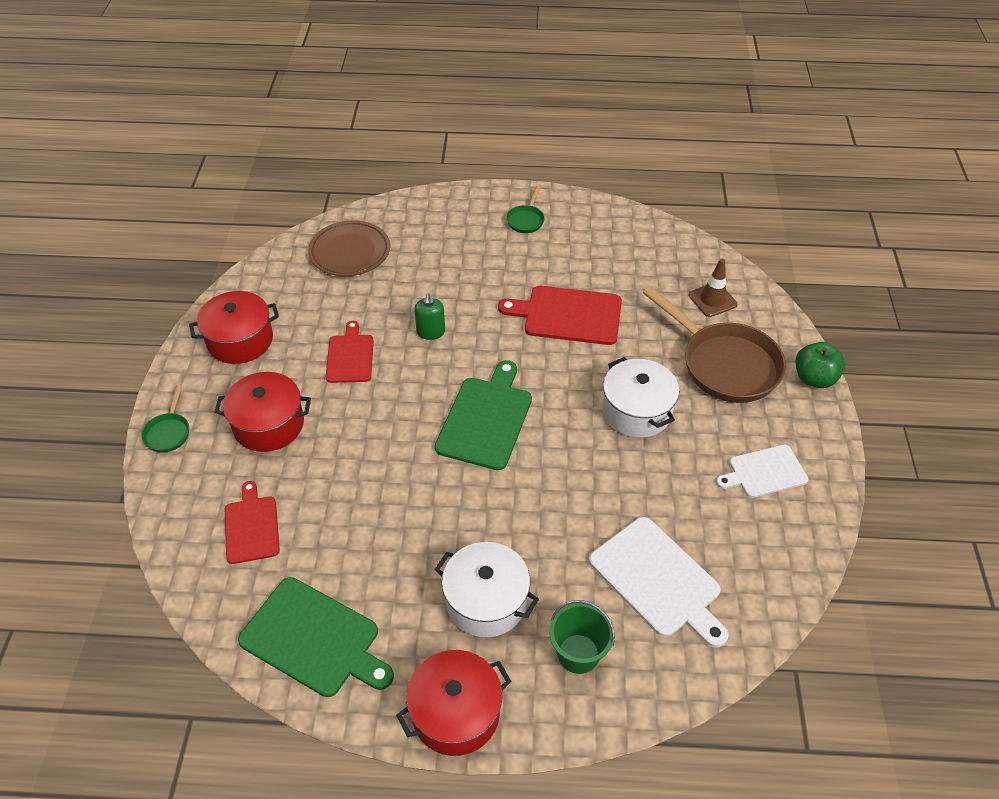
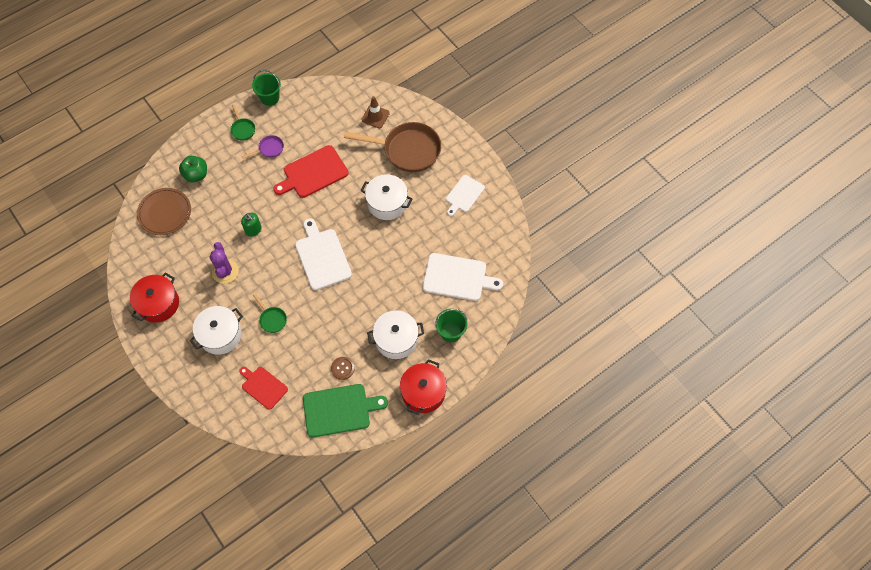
camera: 40 degrees left, 15 degrees up
green pan [141,385,189,453] -> green pan moved to [253,294,287,333]
red pot [214,372,311,452] -> white pot [190,306,243,355]
red cutting board [326,321,374,383] -> purple cactus [210,242,239,284]
green cutting board [435,360,532,470] -> white cutting board [295,218,352,290]
green apple [796,342,846,388] -> green apple moved to [179,156,207,182]
none -> purple pan [242,135,284,159]
none -> green bucket [252,70,281,106]
none -> brown button [331,357,355,380]

